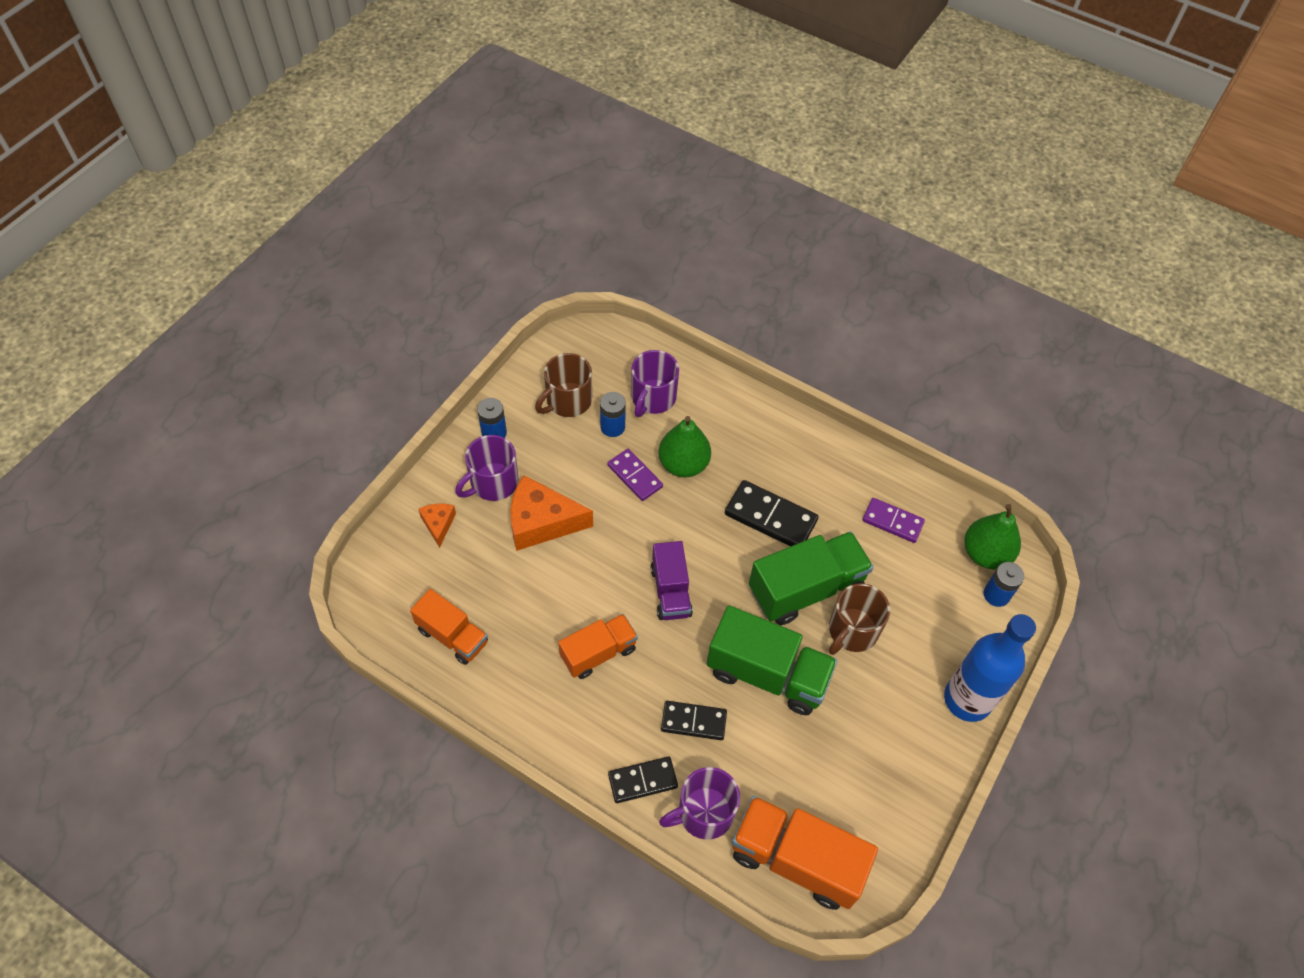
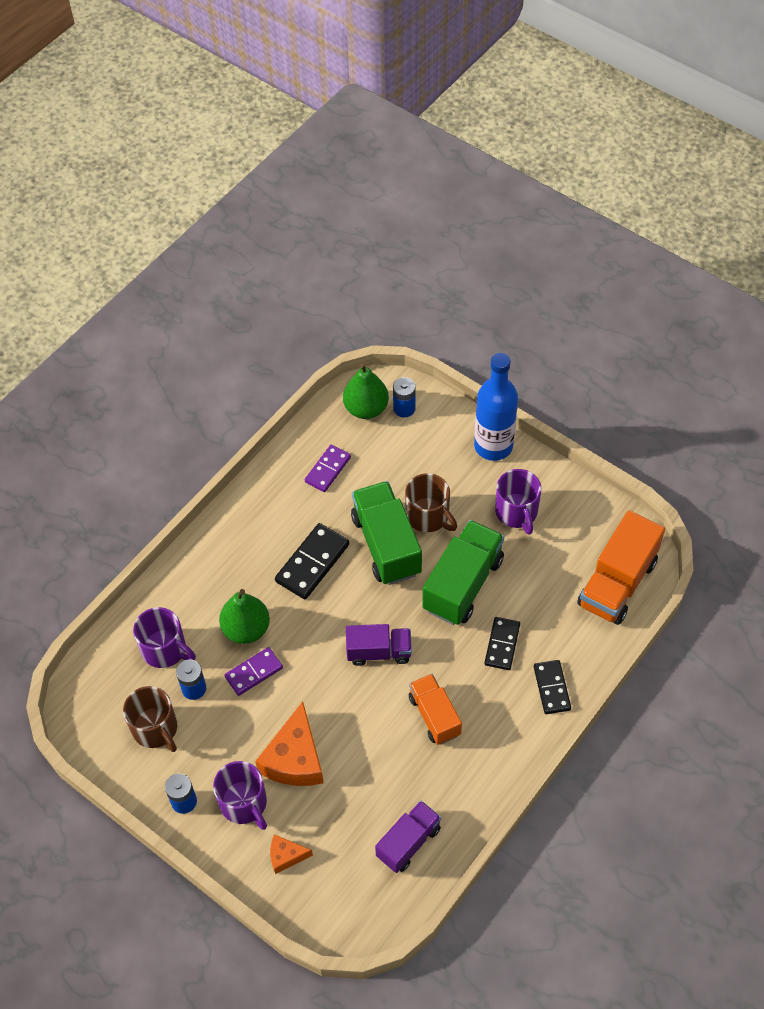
camera: 80 degrees left, 0 degrees up
orange truck [410,589,488,665] -> purple truck [375,801,441,873]
purple mug [659,767,740,840] -> purple mug moved to [495,469,541,535]

